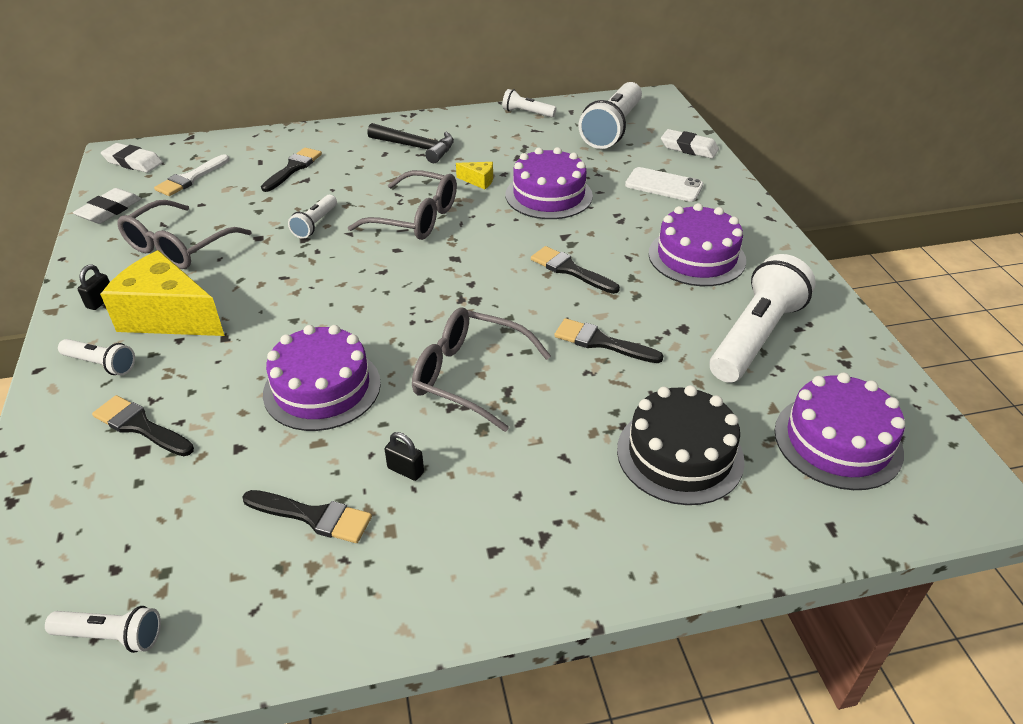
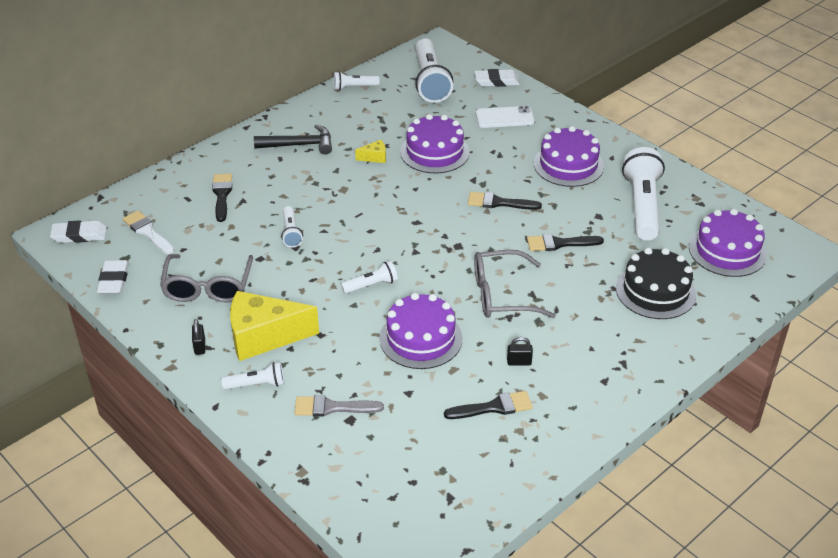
camera: 30 degrees left, 0 degrees up
white flashlight [45,606,161,653] -> white flashlight moved to [341,261,398,294]
black brush [92,395,194,456] -> grey brush [295,395,384,417]
white brush [154,154,230,196] -> white brush turned 135 degrees clockwise [123,211,174,254]
grey glasses [348,170,457,240] -> none

